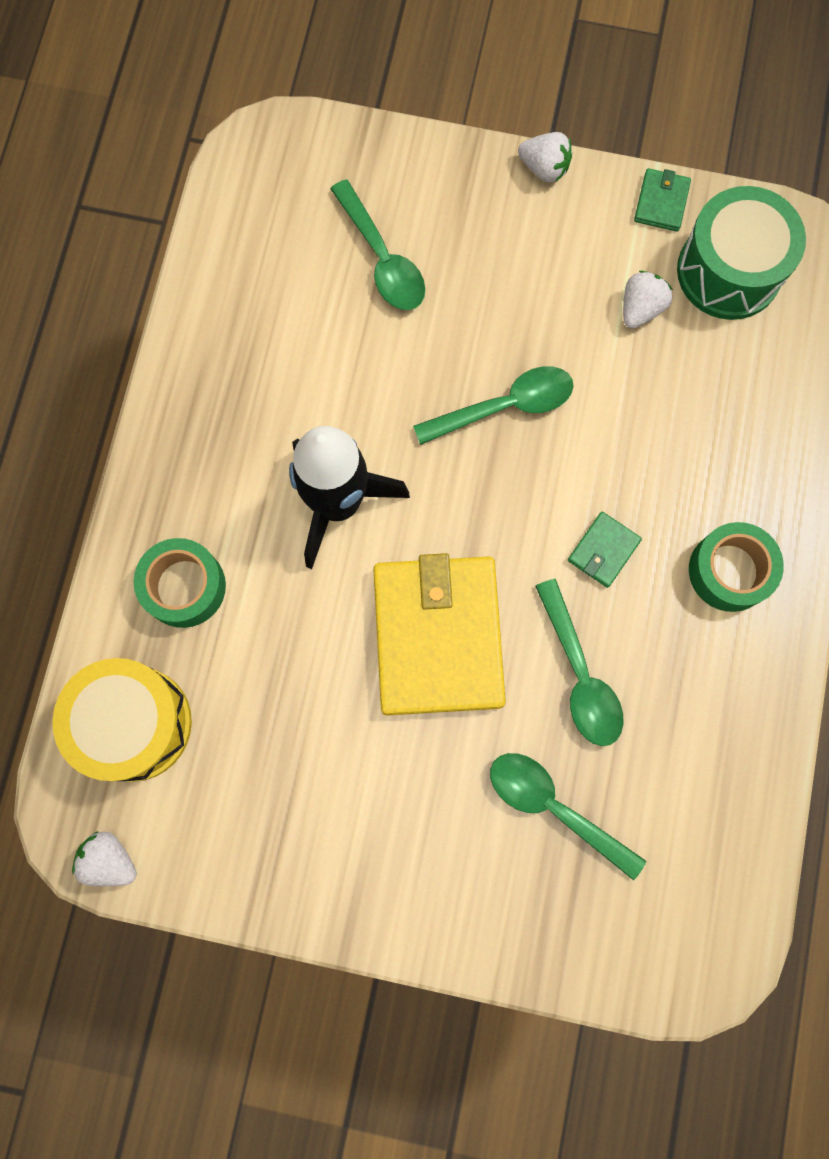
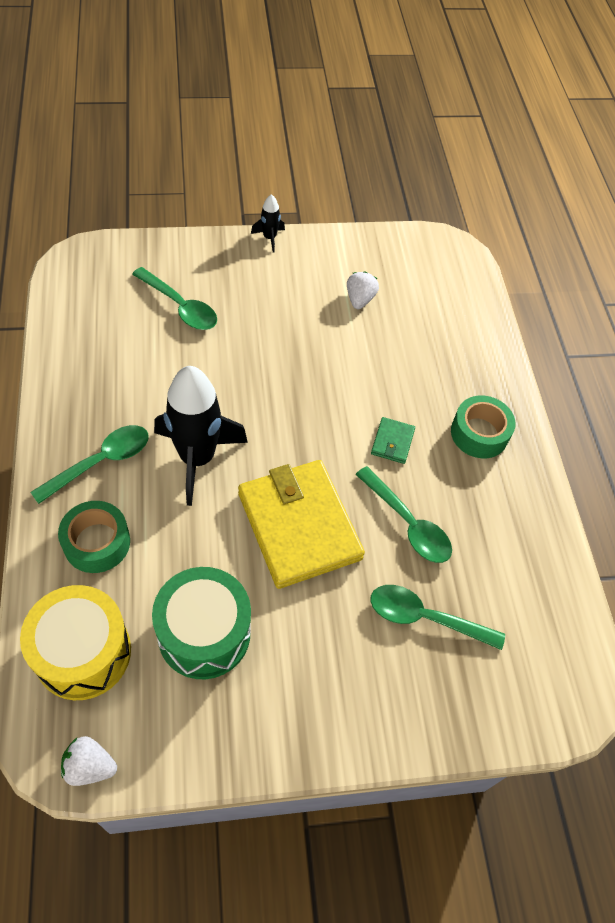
camera: 25 degrees left, 20 degrees down
green spoon [413,366,574,445] -> green spoon moved to [30,425,149,504]
white strawberry [518,132,572,183] -> black rocket [251,194,285,253]
green wallet [634,168,691,232] -> none
green drum [677,186,806,320] -> green drum moved to [152,567,251,679]

